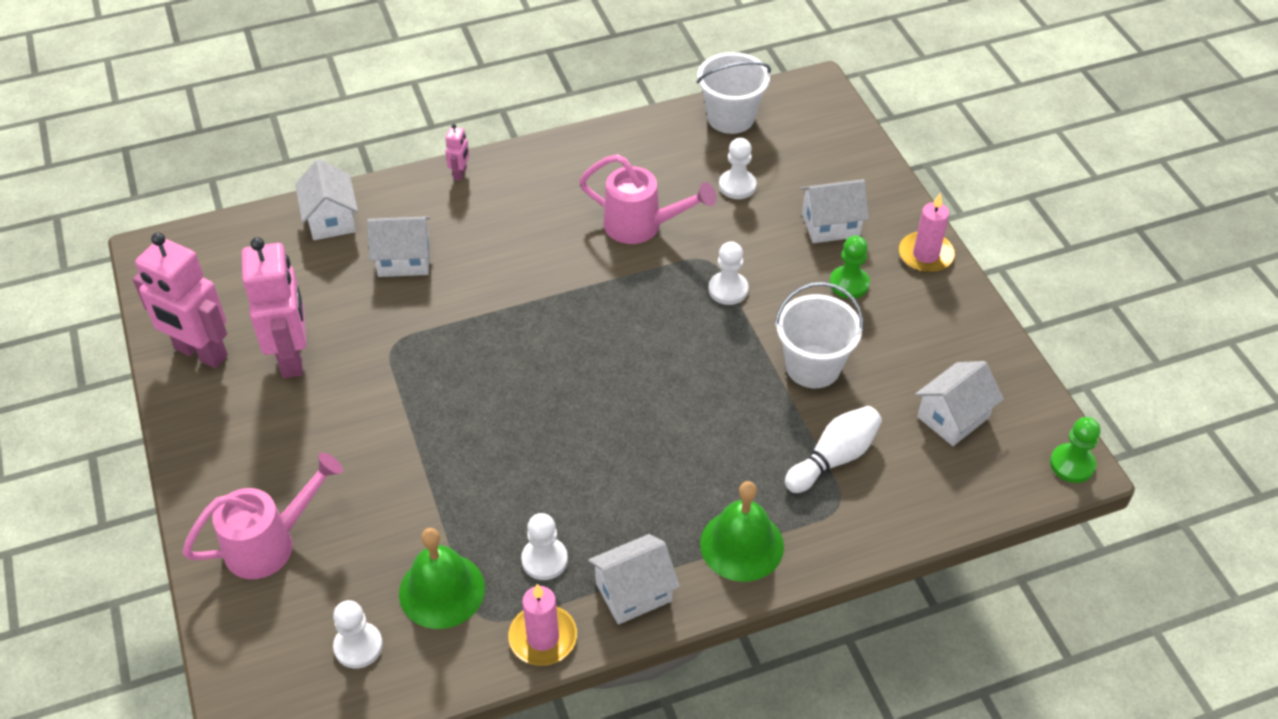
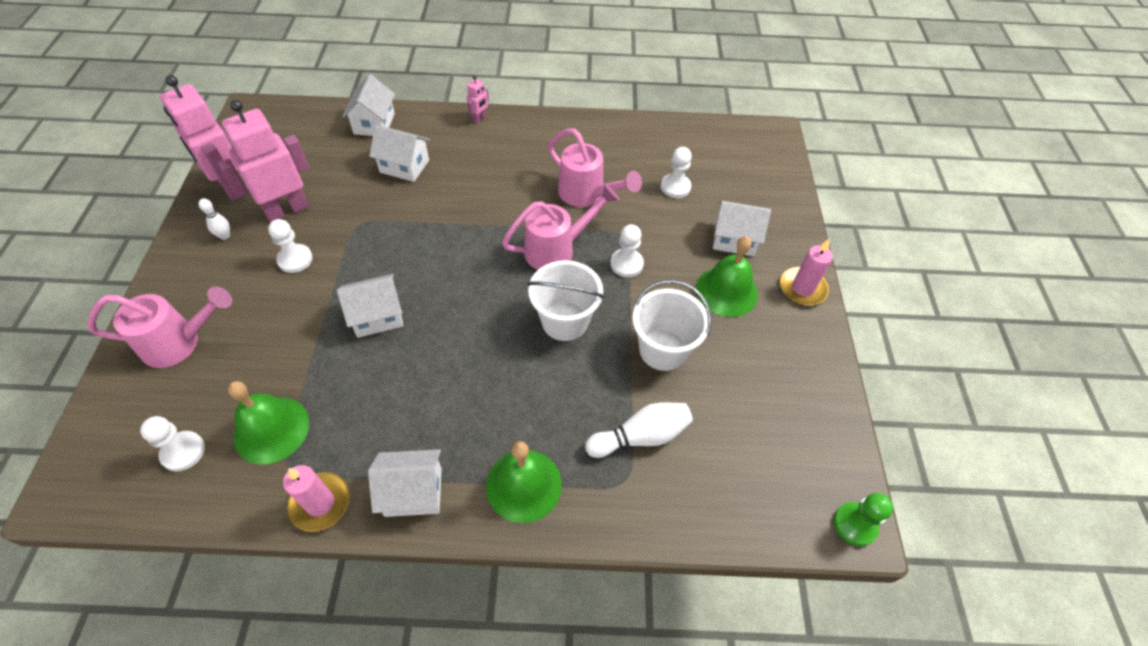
camera: 20 degrees right, 5 degrees up
pink robot [242,237,306,378] -> pink robot turned 135 degrees counterclockwise [218,100,309,223]
white pawn [521,513,568,580] -> white pawn moved to [268,219,313,273]
white bucket [697,52,771,134] -> white bucket moved to [527,260,604,341]
green pawn [829,236,870,299] -> green bell [696,236,758,317]
white house [915,361,1004,446] -> white house moved to [337,274,404,338]
none -> white bowling pin [199,198,230,240]
none -> pink watering can [502,184,620,270]

